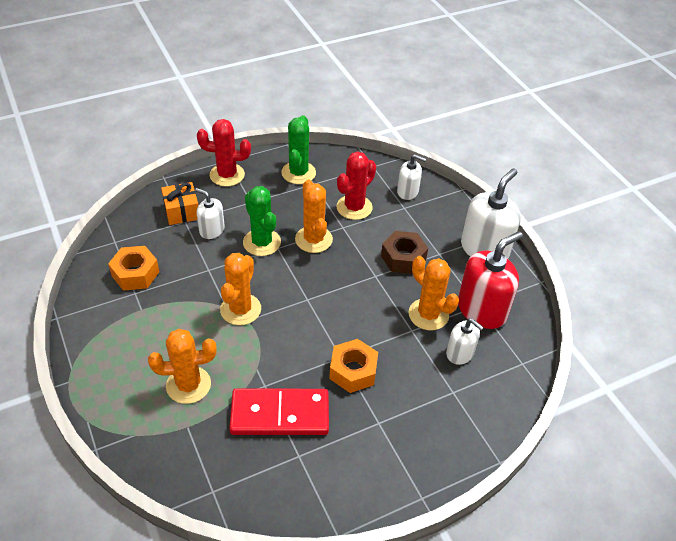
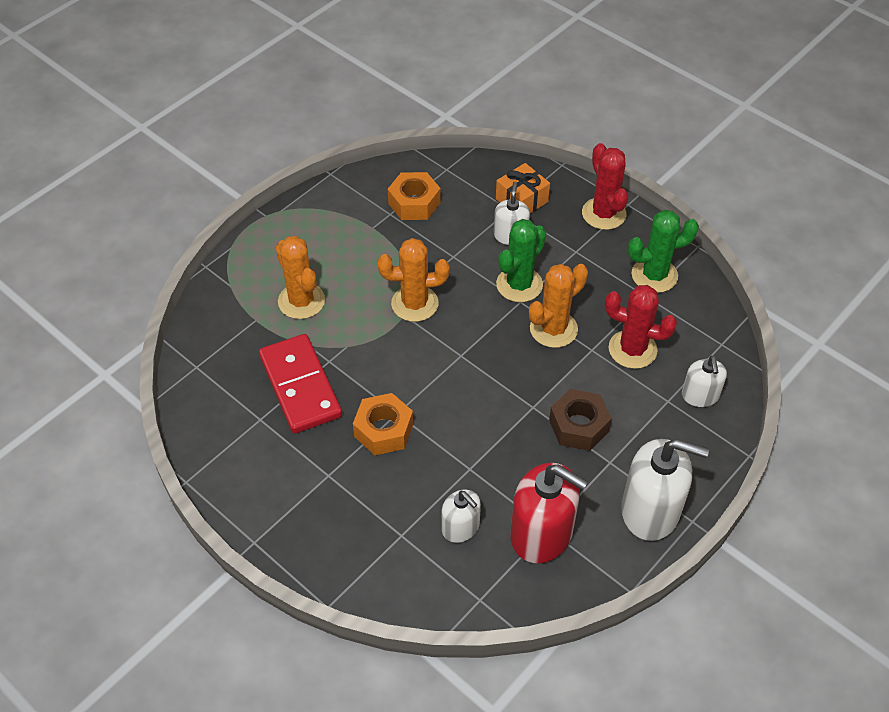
camera: 70 degrees right, 5 degrees up
orange cactus [409,256,459,330] -> none
white soap dispenser [446,318,484,365] -> white soap dispenser turned 60 degrees counterclockwise [442,490,481,543]

